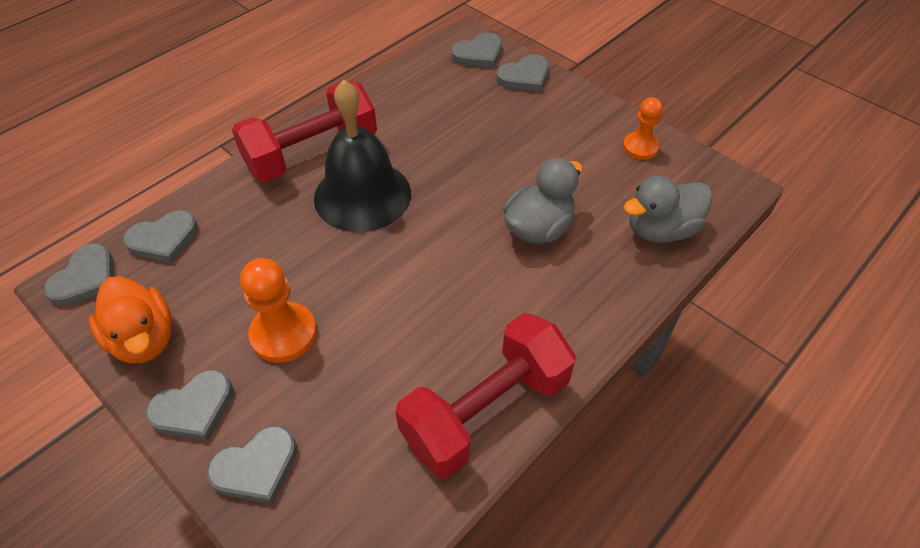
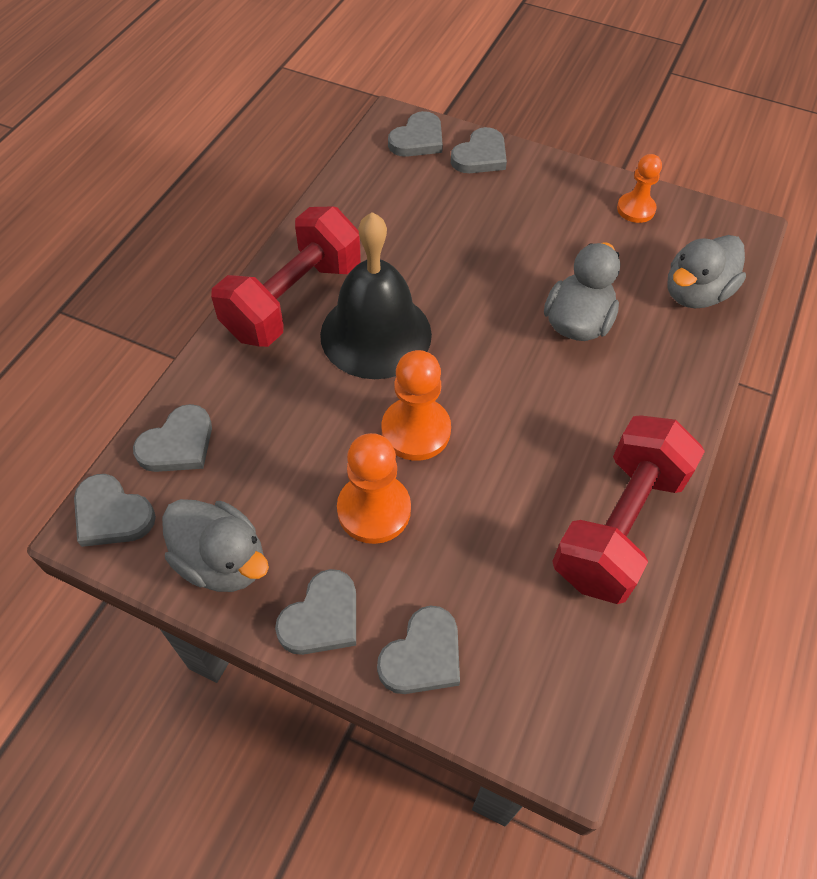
camera: 20 degrees left, 5 degrees up
grey heart [44,243,114,306] -> grey heart turned 120 degrees clockwise [74,474,156,547]
orange duck [89,276,172,364] -> grey duck [162,499,269,592]
none -> orange pawn [382,350,451,461]

